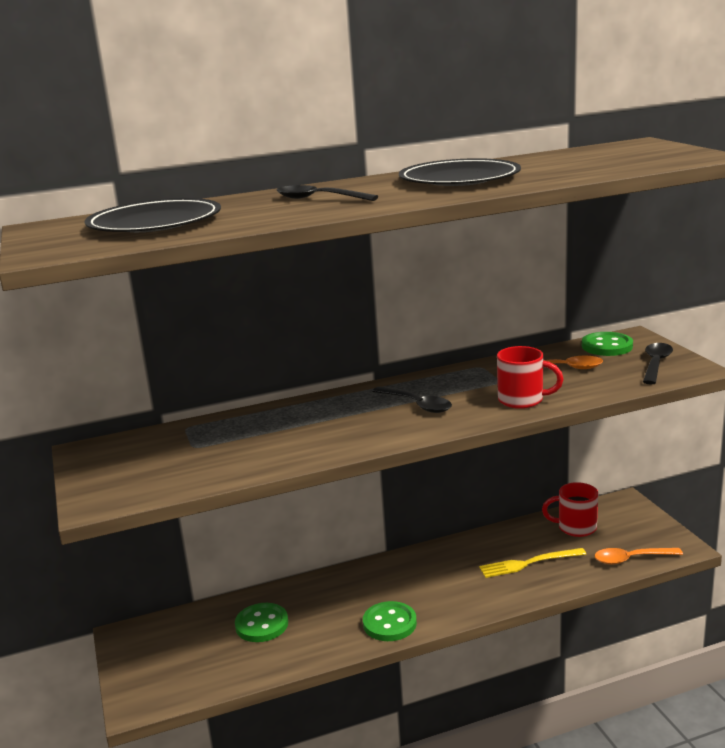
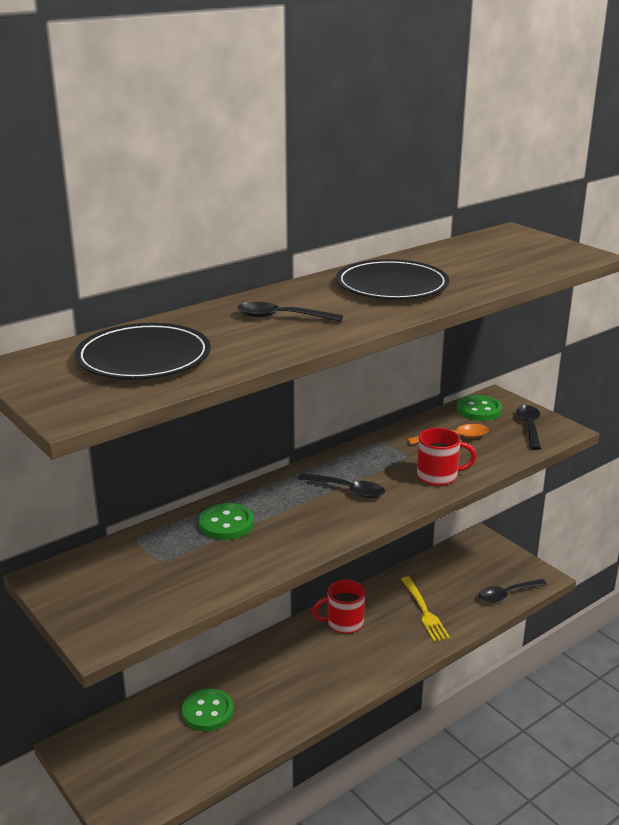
camera: 20 degrees left, 5 degrees up
green button [363,601,417,641] -> green button moved to [199,503,254,540]
yellow fork [479,548,586,578] -> yellow fork turned 75 degrees counterclockwise [401,576,450,642]
red mug [542,482,598,537] -> red mug moved to [312,580,365,634]
orange spoon [594,548,683,565] -> black spoon [479,579,547,603]

